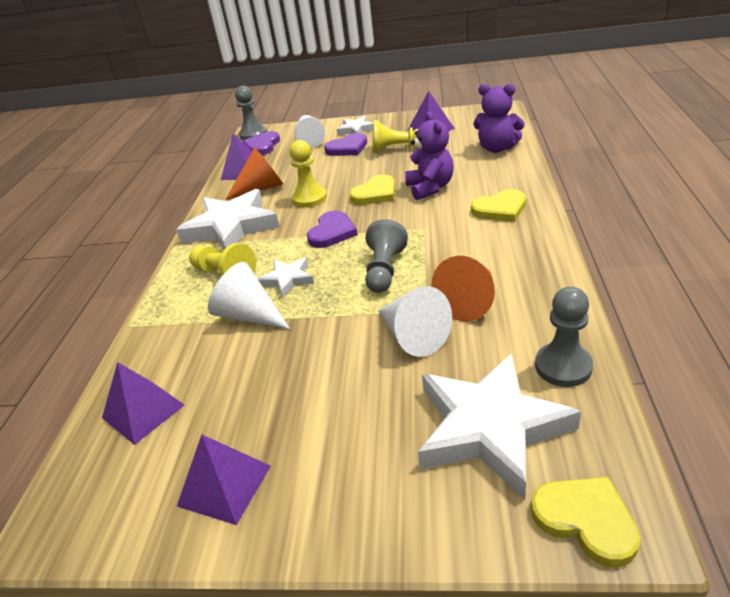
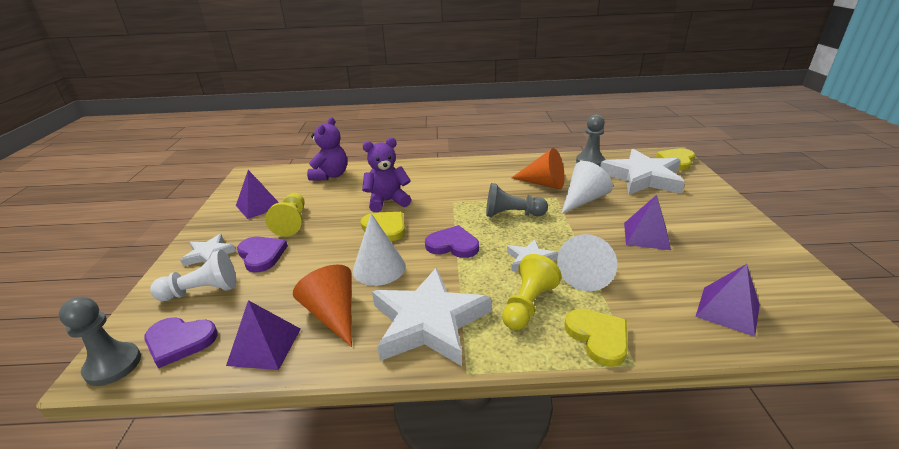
camera: 100 degrees left, 5 degrees down
purple pyramid [177,435,271,525] -> purple pyramid moved to [624,195,671,250]
yellow pawn [289,140,327,208] -> white cone [353,213,406,286]
yellow heart [471,189,526,222] -> yellow heart moved to [565,309,628,367]

